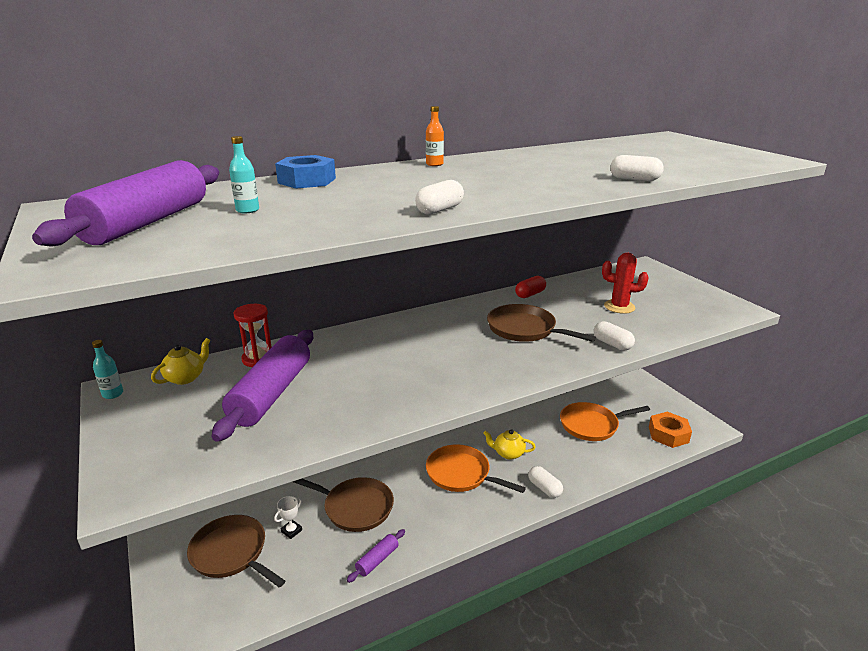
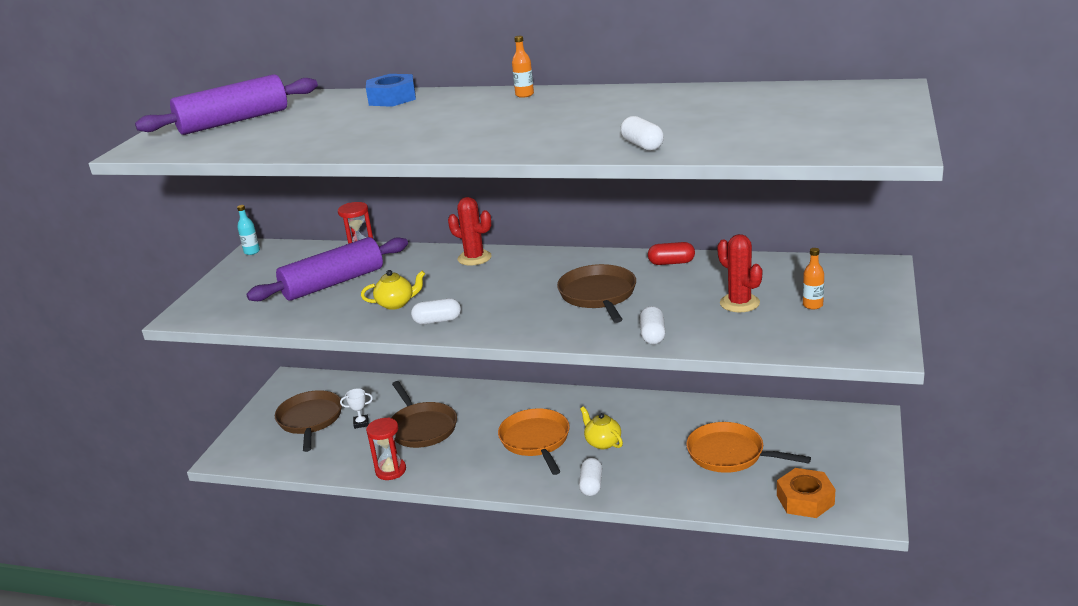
camera: 45 degrees right, 0 degrees up
yellow teapot [151,338,211,385] -> yellow teapot moved to [361,270,425,310]
turquoise bottle [229,136,259,213] -> none
purple rolling pin [347,529,405,583] -> red hourglass [366,417,406,480]
white capsule [415,180,464,215] -> white capsule moved to [411,298,461,324]
none -> red cactus [448,197,492,266]
none -> orange bottle [803,248,824,310]

